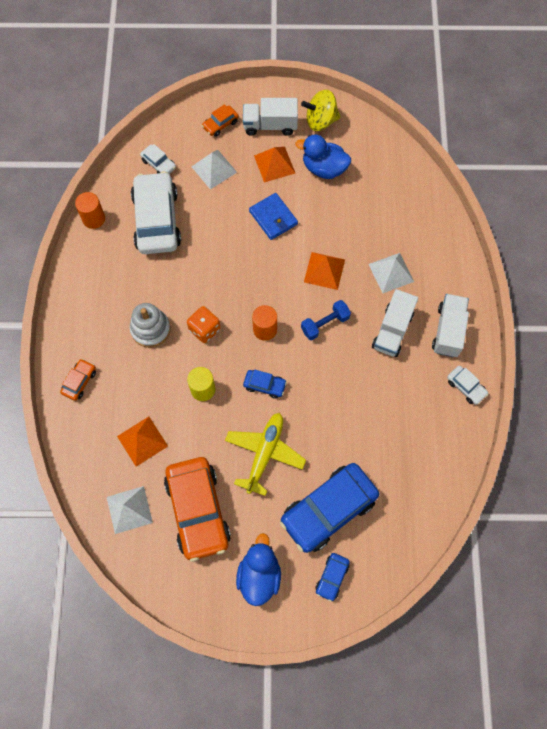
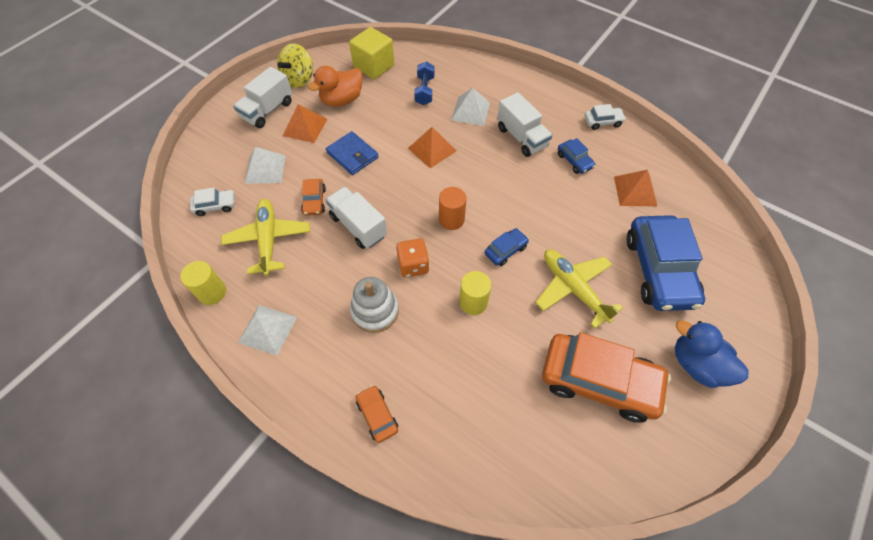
camera: 55 degrees left, 10 degrees down
orange cylinder [75,192,105,229] -> yellow cylinder [180,261,226,305]
white pyramid [107,486,153,534] -> white pyramid moved to [238,305,297,356]
orange pyramid [117,417,168,467] -> orange pyramid moved to [614,170,658,207]
white car [131,171,181,254] -> yellow plane [221,199,310,276]
orange car [202,104,239,137] -> orange car moved to [301,179,326,215]
blue wallet [249,193,298,240] -> blue wallet turned 45 degrees clockwise [326,131,379,175]
blue duck [295,134,351,179] -> orange duck [308,66,363,107]
blue dumbbell [301,300,351,340] -> blue dumbbell moved to [414,62,435,105]
blue car [315,553,350,602] -> blue car moved to [558,138,595,174]
white truck [432,294,469,357] -> white truck moved to [326,186,387,249]
none -> yellow cube [349,27,394,80]

